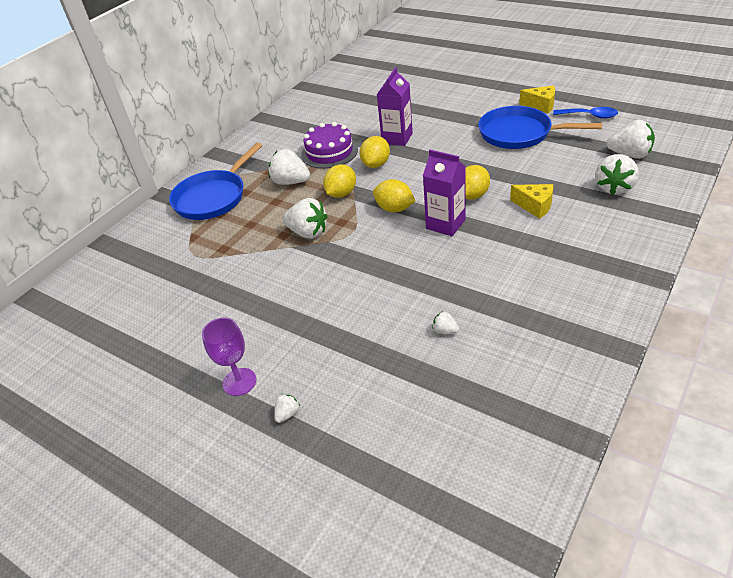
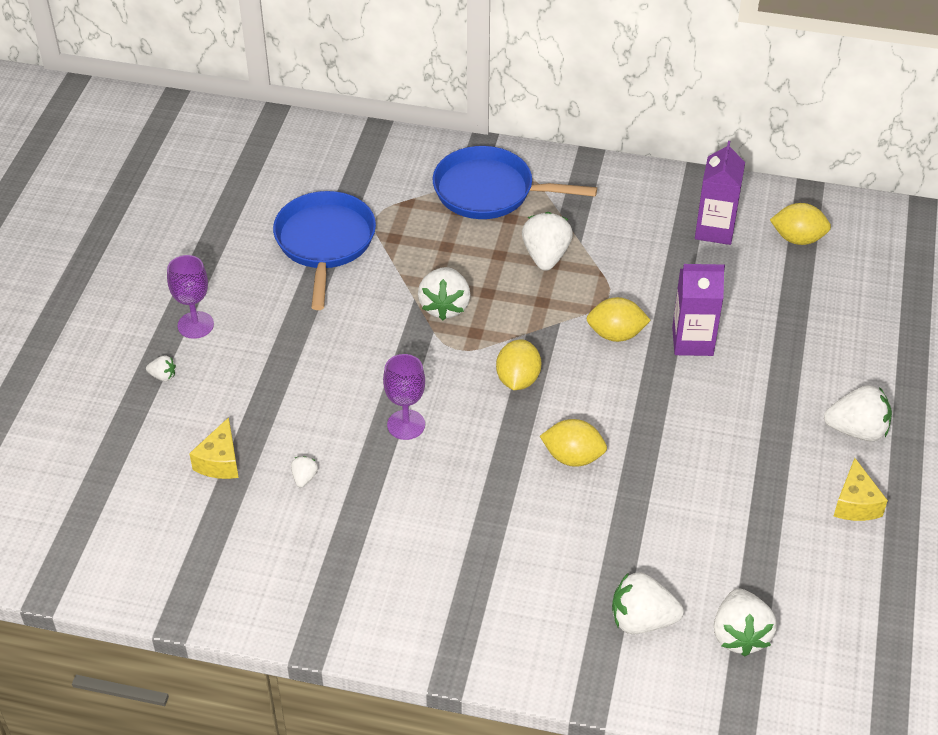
camera: 65 degrees right, 5 degrees up
purple cake [301,122,358,169] -> none
yellow lemon [323,164,356,198] -> yellow lemon moved to [770,203,831,245]
purple carton [423,150,466,236] -> purple carton moved to [695,141,745,245]
blue pan [478,106,602,149] -> blue pan moved to [273,191,376,310]
yellow cheese [510,184,553,219] -> yellow cheese moved to [189,417,239,479]
blue spoon [553,107,618,119] -> none
none -> purple goblet [383,354,425,440]
none -> white strawberry [824,385,892,441]

